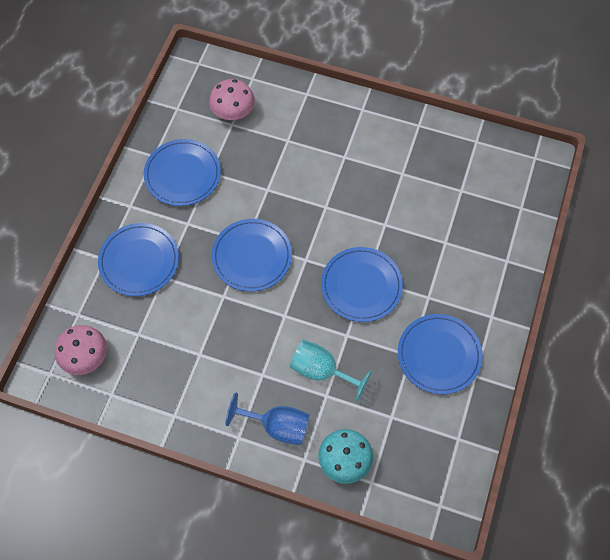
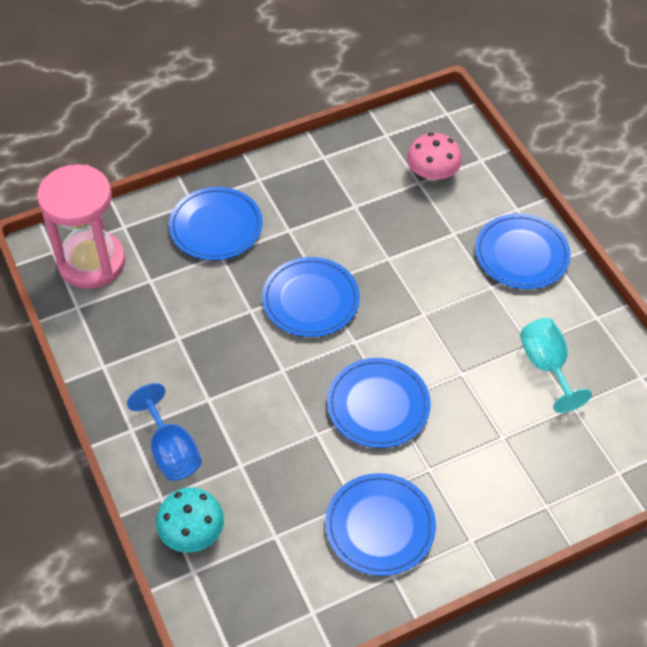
camera: 45 degrees right, 10 degrees down
pink mushroom [55,325,107,375] -> pink hourglass [37,164,125,289]
blue plate [143,139,221,206] -> blue plate moved to [475,213,571,289]
turquoise goblet [290,340,372,402] -> turquoise goblet moved to [520,318,592,413]

